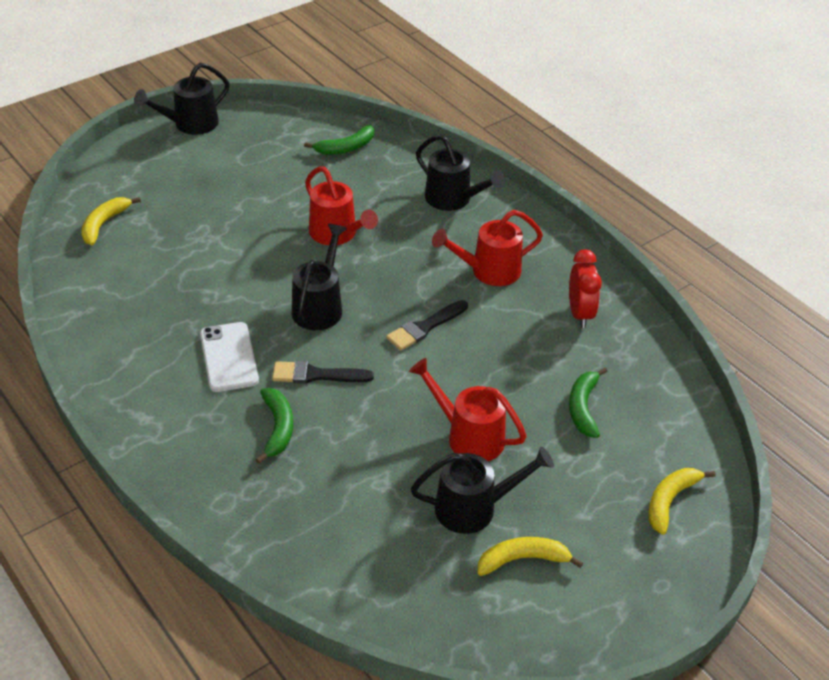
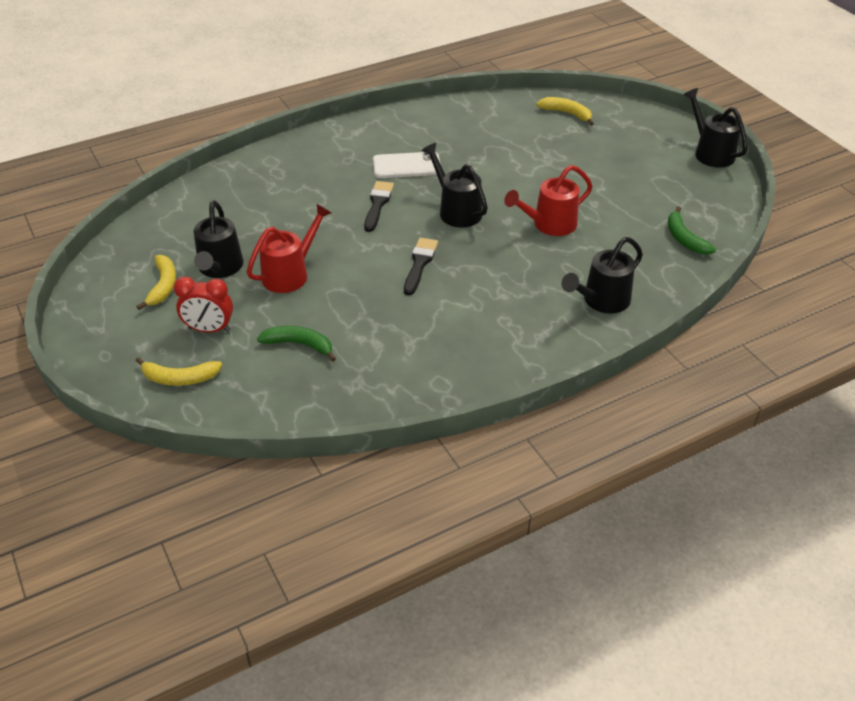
camera: 100 degrees right, 0 degrees up
green banana [256,388,293,464] -> none
black watering can [292,224,347,330] -> black watering can turned 150 degrees counterclockwise [422,143,488,228]
black brush [386,300,468,351] -> black brush turned 45 degrees clockwise [404,238,438,295]
red watering can [432,210,543,286] -> none
red clock [569,249,602,328] -> red clock moved to [174,277,233,333]
yellow banana [648,468,715,535] -> yellow banana turned 135 degrees clockwise [136,357,222,386]

